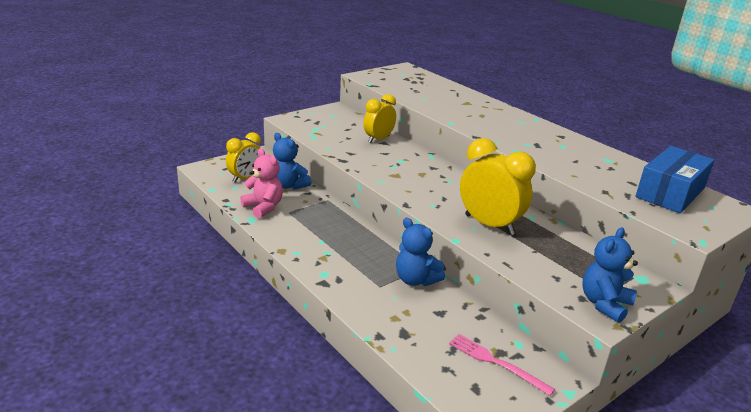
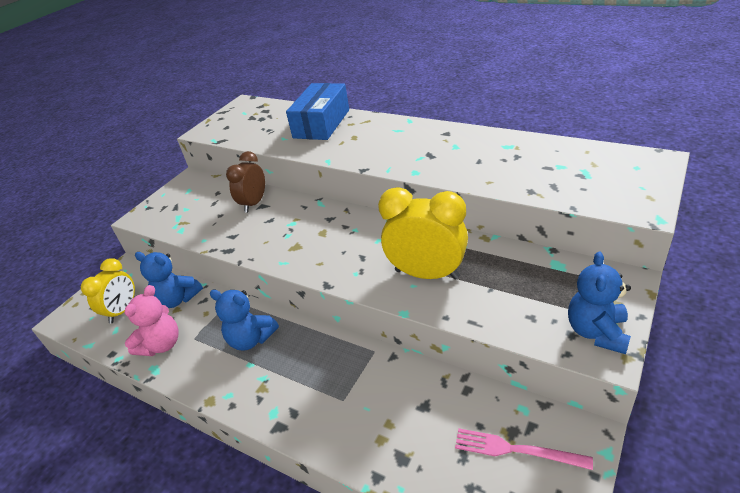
camera: 15 degrees left, 10 degrees up
pink teddy bear [240,148,283,218] -> pink teddy bear turned 90 degrees clockwise [124,285,179,356]
yellow clock [363,94,396,143] -> brown clock [226,151,265,213]
blue teddy bear [396,218,445,286] -> blue teddy bear moved to [209,290,279,350]
blue box [635,146,715,213] -> blue box moved to [286,83,349,140]

